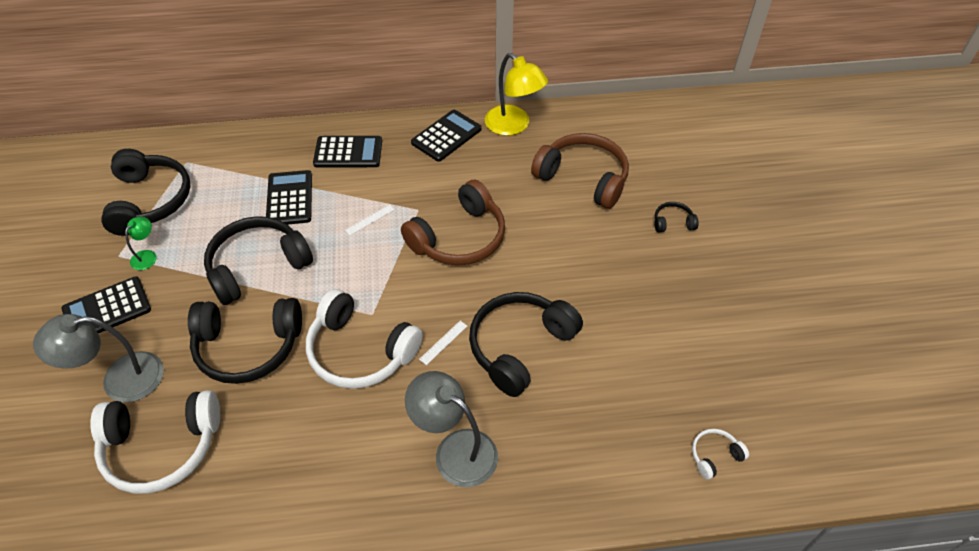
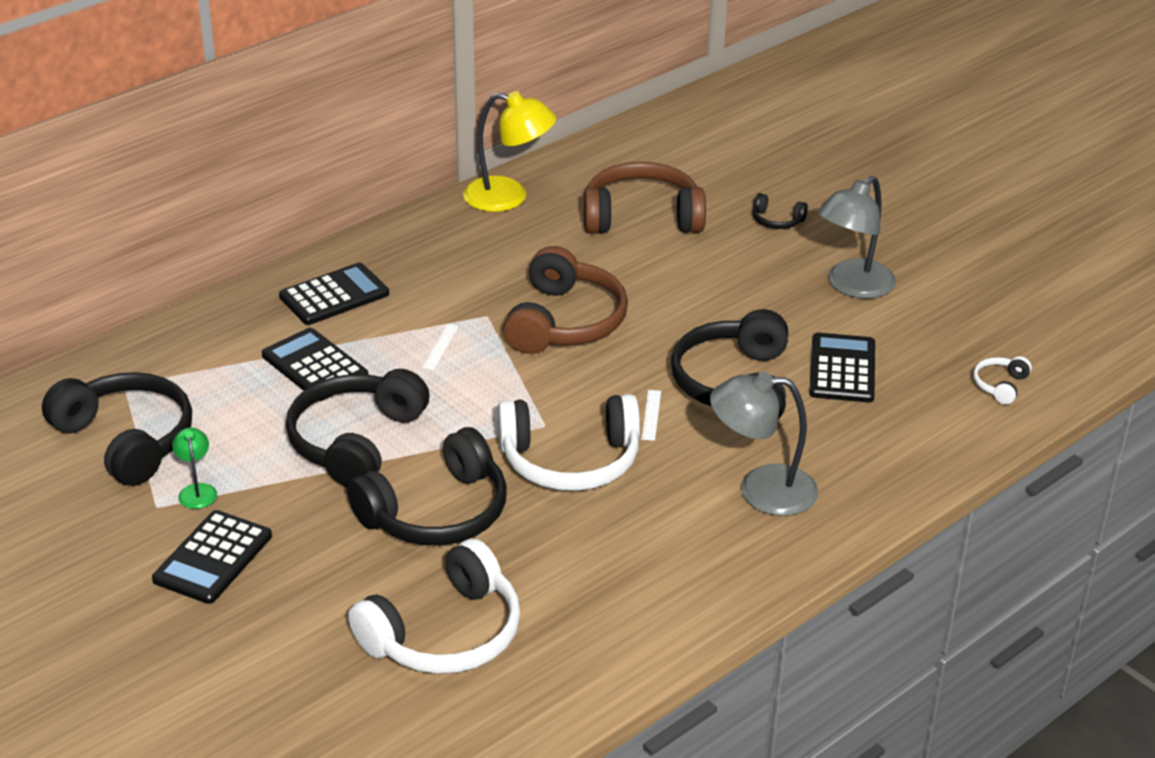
camera: 35 degrees left, 15 degrees down
grey lamp [33,314,164,402] -> grey lamp moved to [818,176,896,299]
black calculator [411,110,482,162] -> black calculator moved to [809,333,875,403]
black headphones [655,202,699,232] -> black headphones turned 120 degrees counterclockwise [753,193,808,229]

